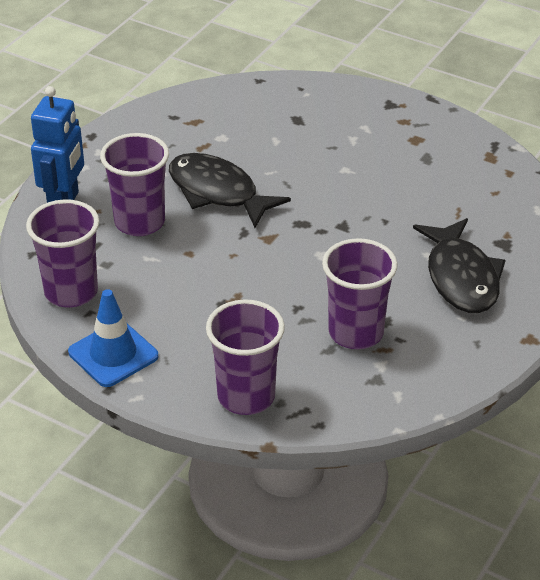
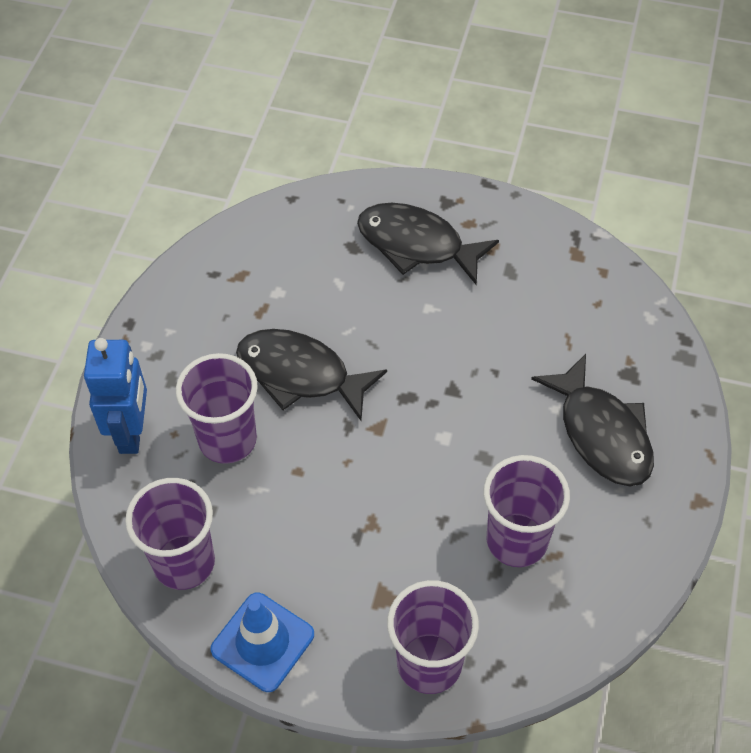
camera: 15 degrees left, 15 degrees up
none -> black fish [357,203,499,285]

